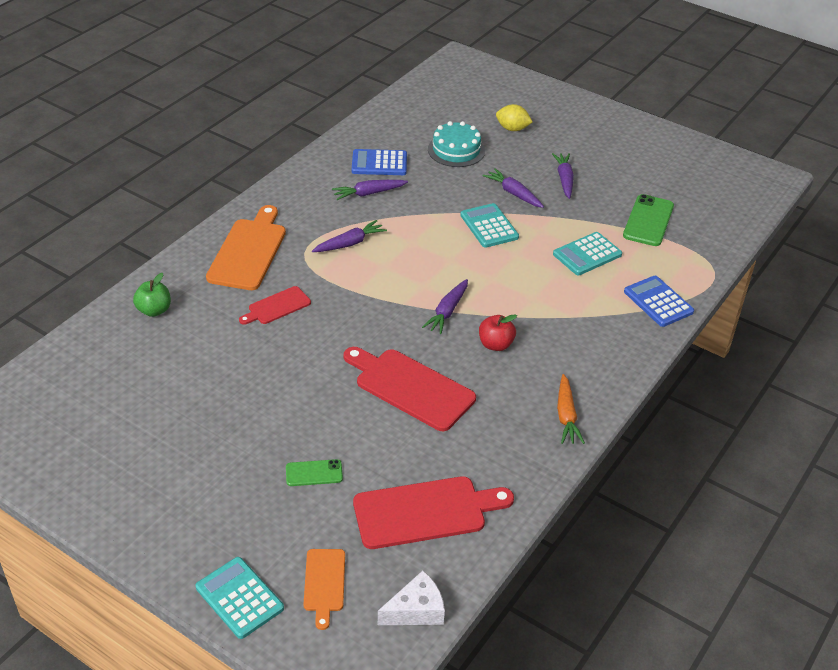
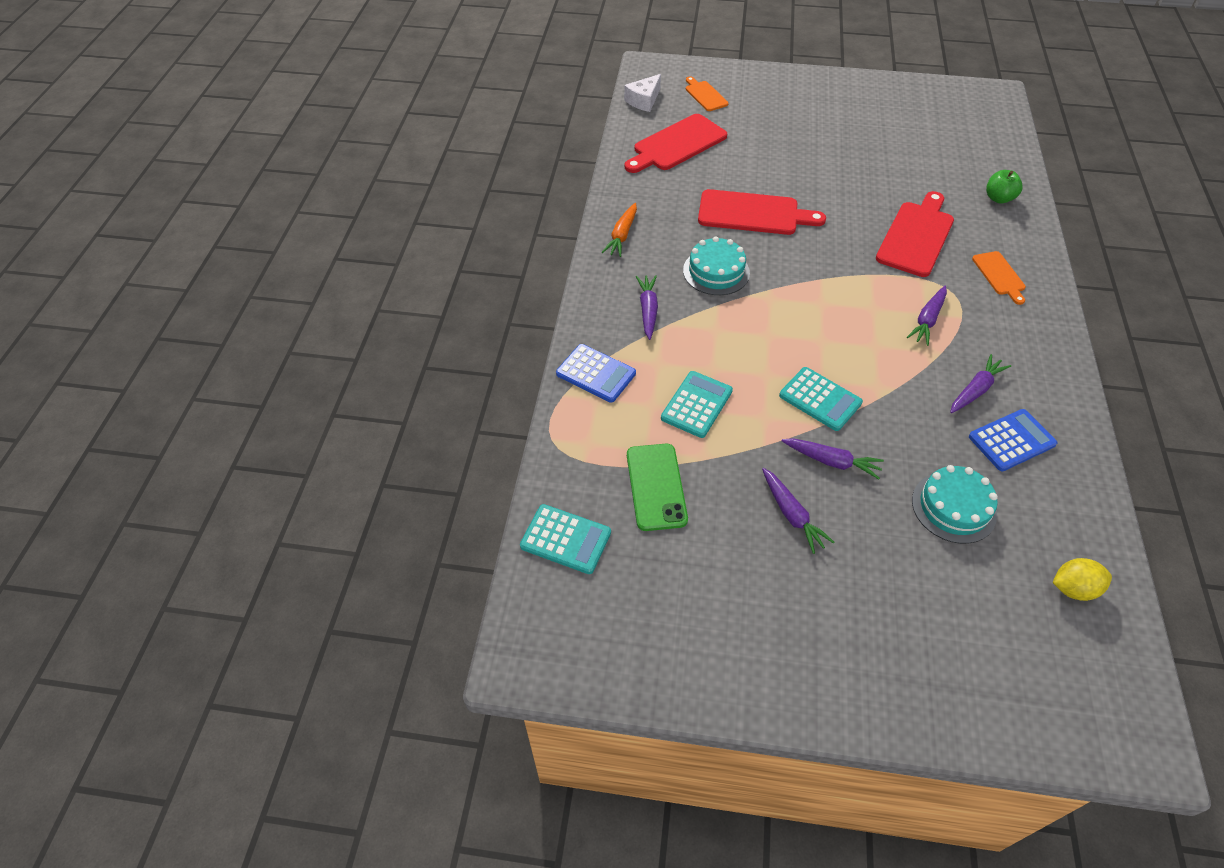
camera: 155 degrees right, 10 degrees up
turquoise calculator [196,557,284,639] -> turquoise calculator moved to [520,504,611,574]
orange cutting board [206,205,286,290] -> orange cutting board [972,251,1026,305], size x0.55
red cutting board [239,286,311,325] -> red cutting board [876,191,954,277], size x1.82
green phone [286,459,343,486] -> none
purple carrot [422,279,468,334] -> purple carrot moved to [636,275,658,340]
red apple [479,314,517,351] -> turquoise cake [683,236,750,295]
yellow lemon [496,104,533,131] -> yellow lemon moved to [1053,558,1112,601]
orange carrot [557,374,585,444] -> orange carrot turned 135 degrees counterclockwise [601,203,637,257]

